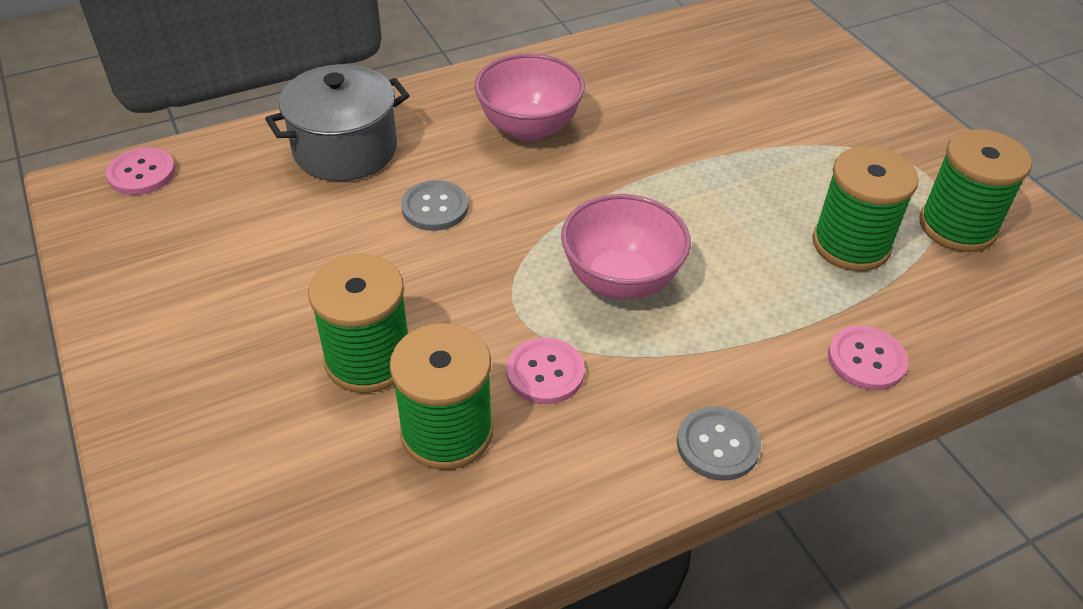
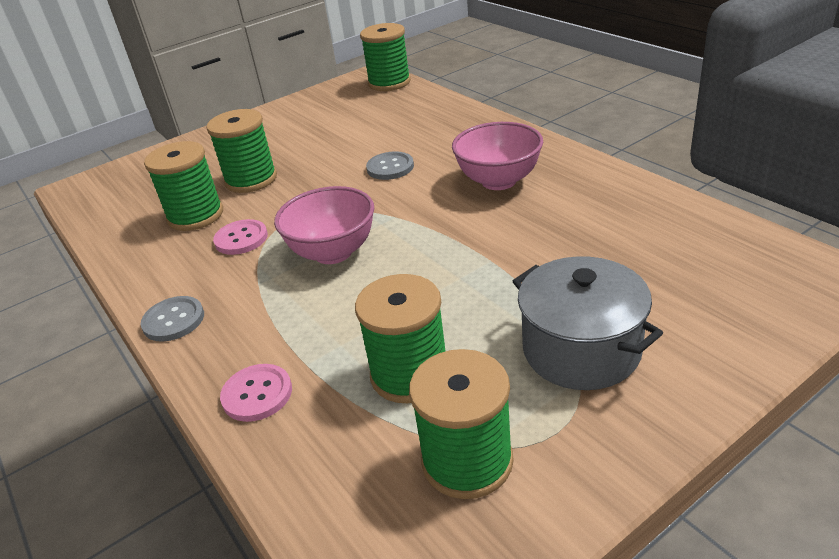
camera: 85 degrees right, 10 degrees down
pink button [106,147,176,195] -> green spool [360,23,411,91]
grey pot [265,64,410,181] -> grey pot moved to [512,256,663,390]

